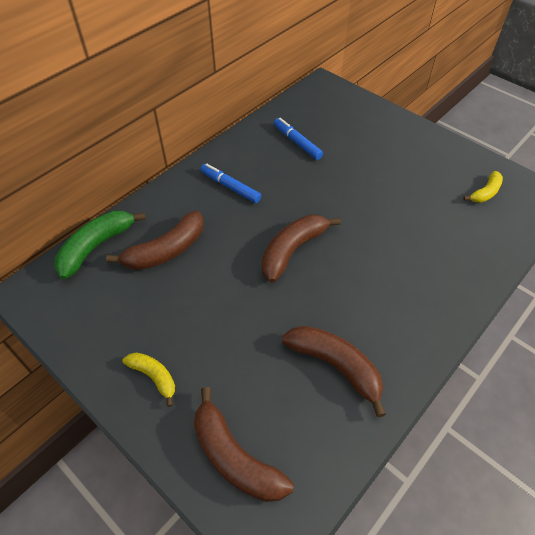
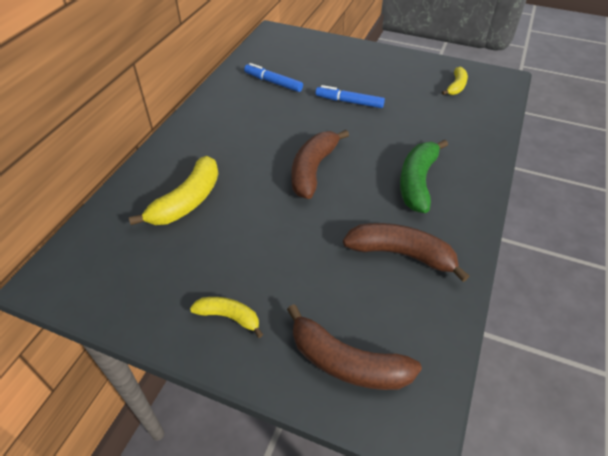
camera: 20 degrees left, 5 degrees down
green banana [54,211,146,279] -> green banana moved to [400,139,448,213]
brown banana [106,211,204,270] -> yellow banana [129,156,218,225]
blue marker [200,164,261,203] -> blue marker moved to [316,85,385,108]

